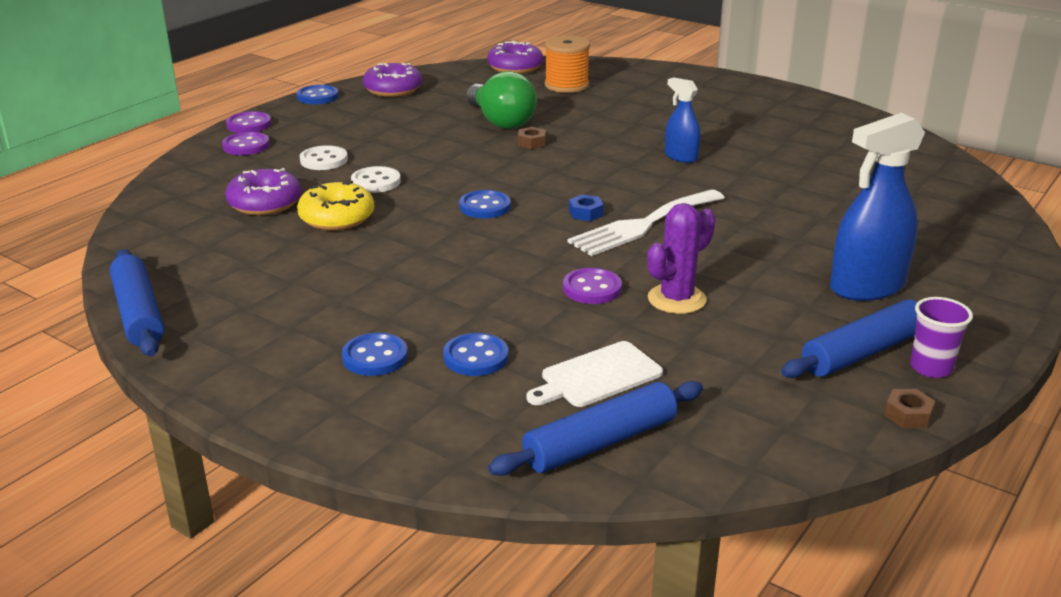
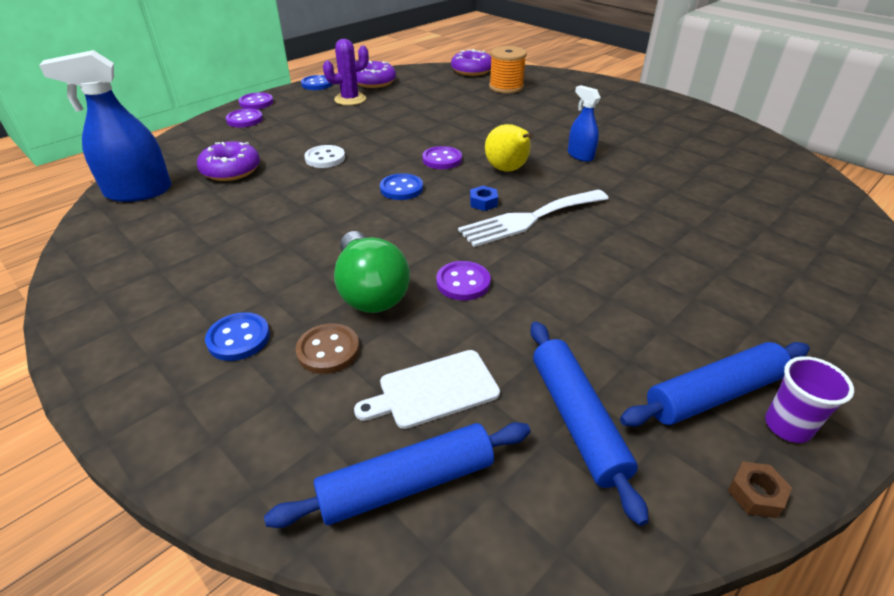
camera: 10 degrees right, 10 degrees up
blue rolling pin [110,249,164,356] -> blue rolling pin moved to [530,322,649,526]
yellow donut [297,181,374,231] -> none
white button [300,145,348,170] -> none
blue button [443,333,508,376] -> brown button [296,323,360,374]
green light bulb [466,71,537,129] -> green light bulb moved to [334,231,410,313]
brown nut [518,127,546,149] -> none
purple cactus [647,203,715,314] -> purple cactus moved to [323,39,369,105]
blue spray bottle [830,113,925,301] -> blue spray bottle moved to [39,50,171,202]
none -> purple button [422,146,462,169]
none -> yellow pear [485,124,533,172]

